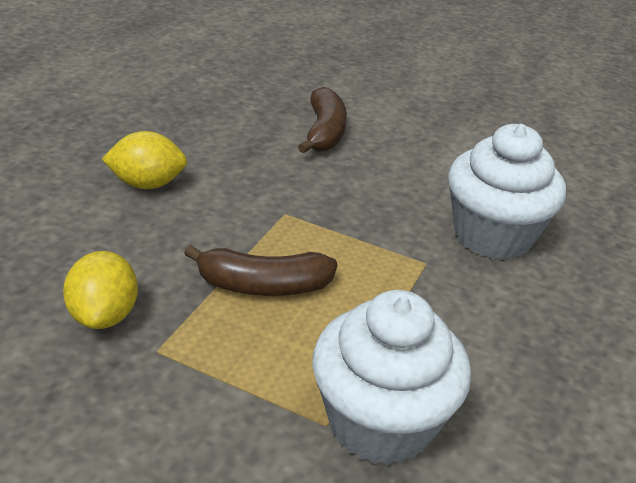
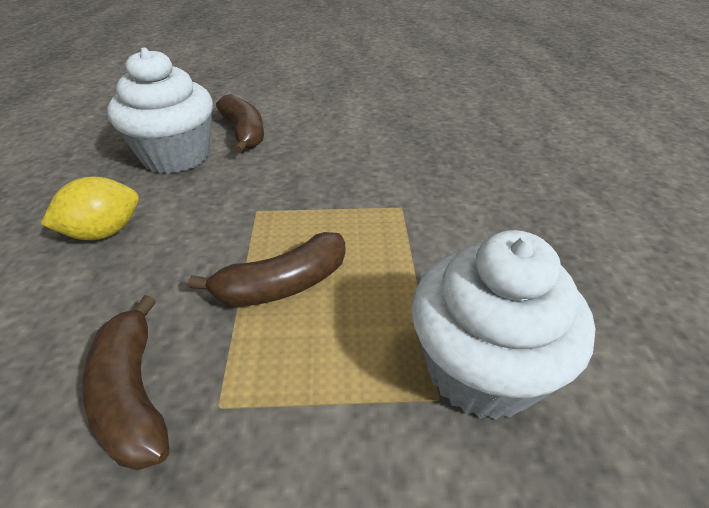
camera: 25 degrees left, 5 degrees up
yellow lemon [63,251,138,329] -> brown banana [82,295,169,470]
white cupcake [448,124,566,260] -> white cupcake moved to [107,47,213,174]

